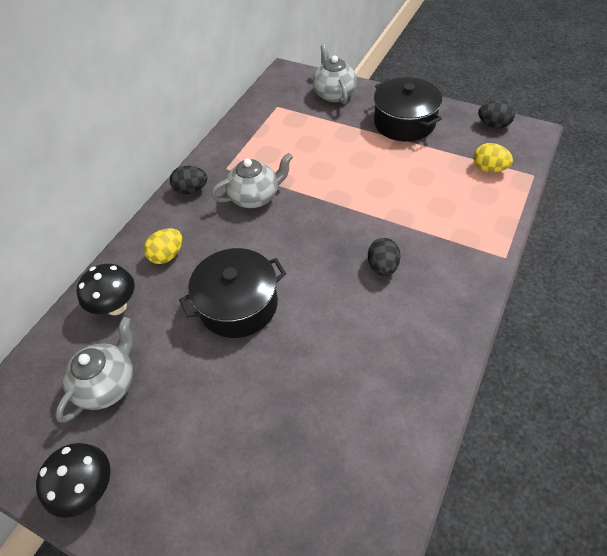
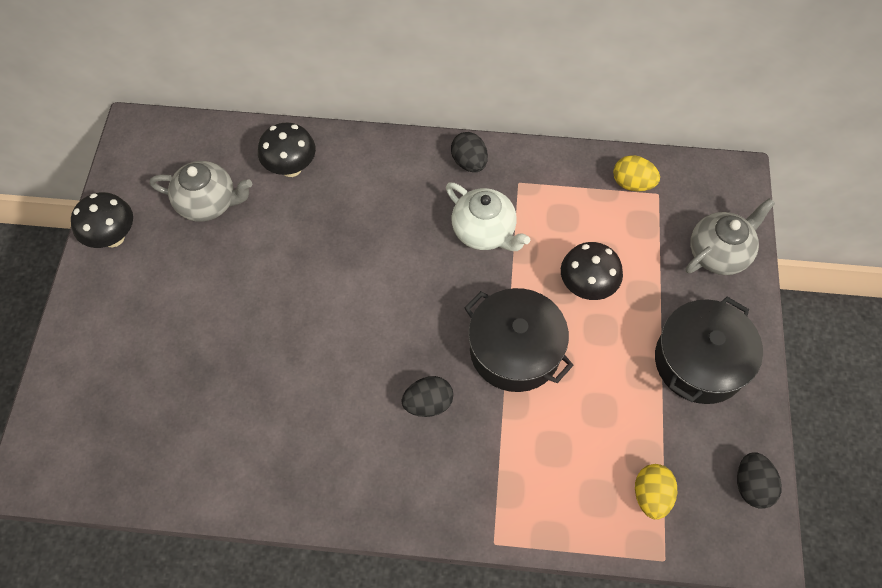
camera: 65 degrees right, 10 degrees up
yellow egg [144,228,182,264] -> yellow egg moved to [613,155,660,192]
black pot [179,248,286,338] -> black pot moved to [464,288,574,392]
grey teapot [211,153,293,208] -> white teapot [446,183,530,251]
none -> black mushroom [561,242,623,300]

